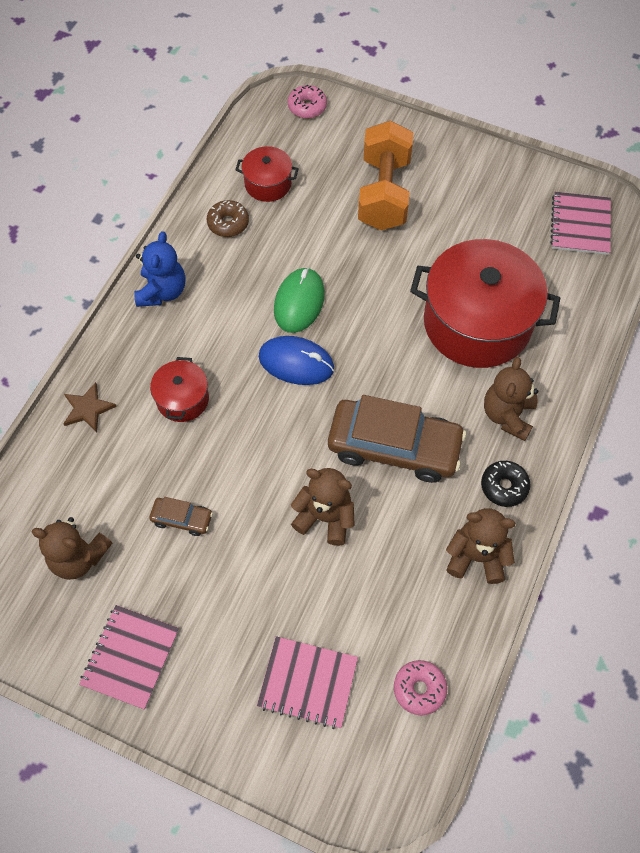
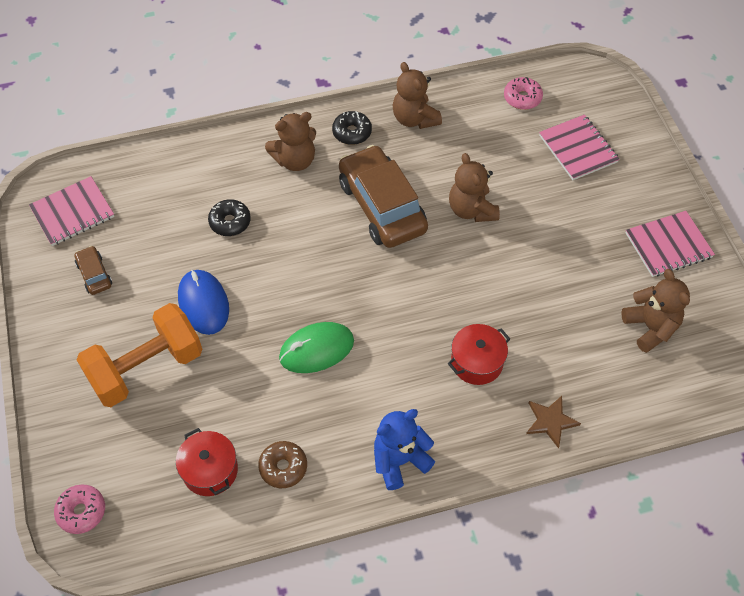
camera: 130 degrees left, 5 degrees down
brown car [149,497,213,536] -> brown car moved to [75,246,112,295]
blue mouse [259,336,334,385] -> blue mouse moved to [178,270,229,335]
red pot [410,239,560,368] -> black donut [208,199,251,236]

